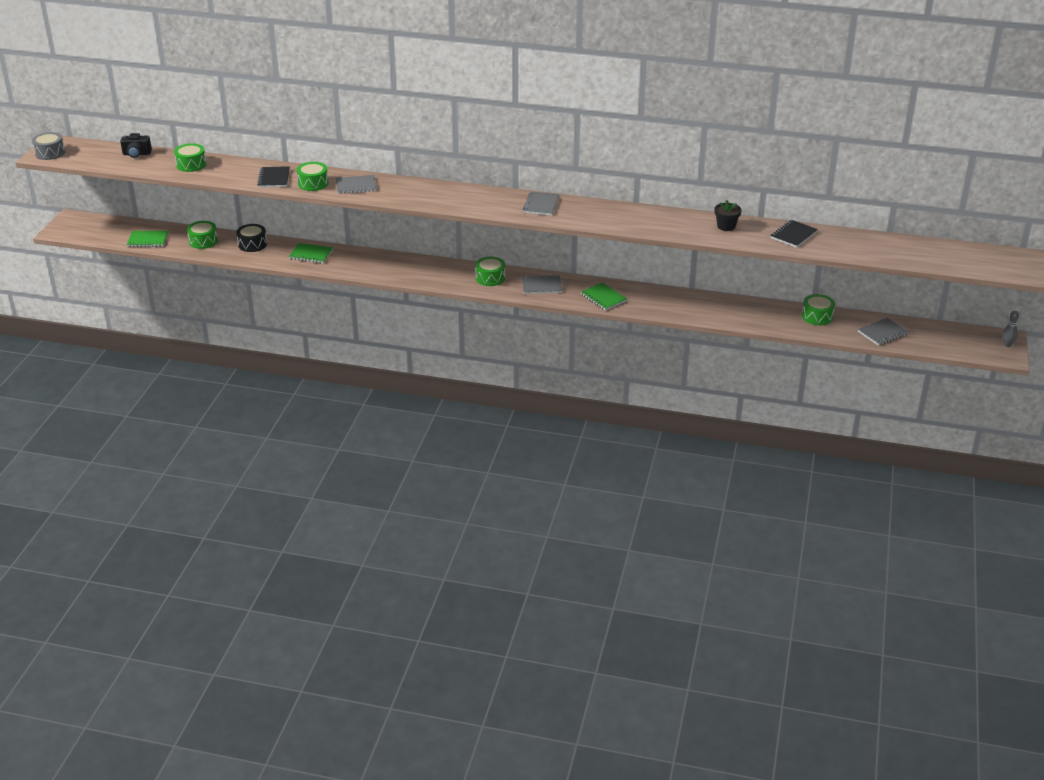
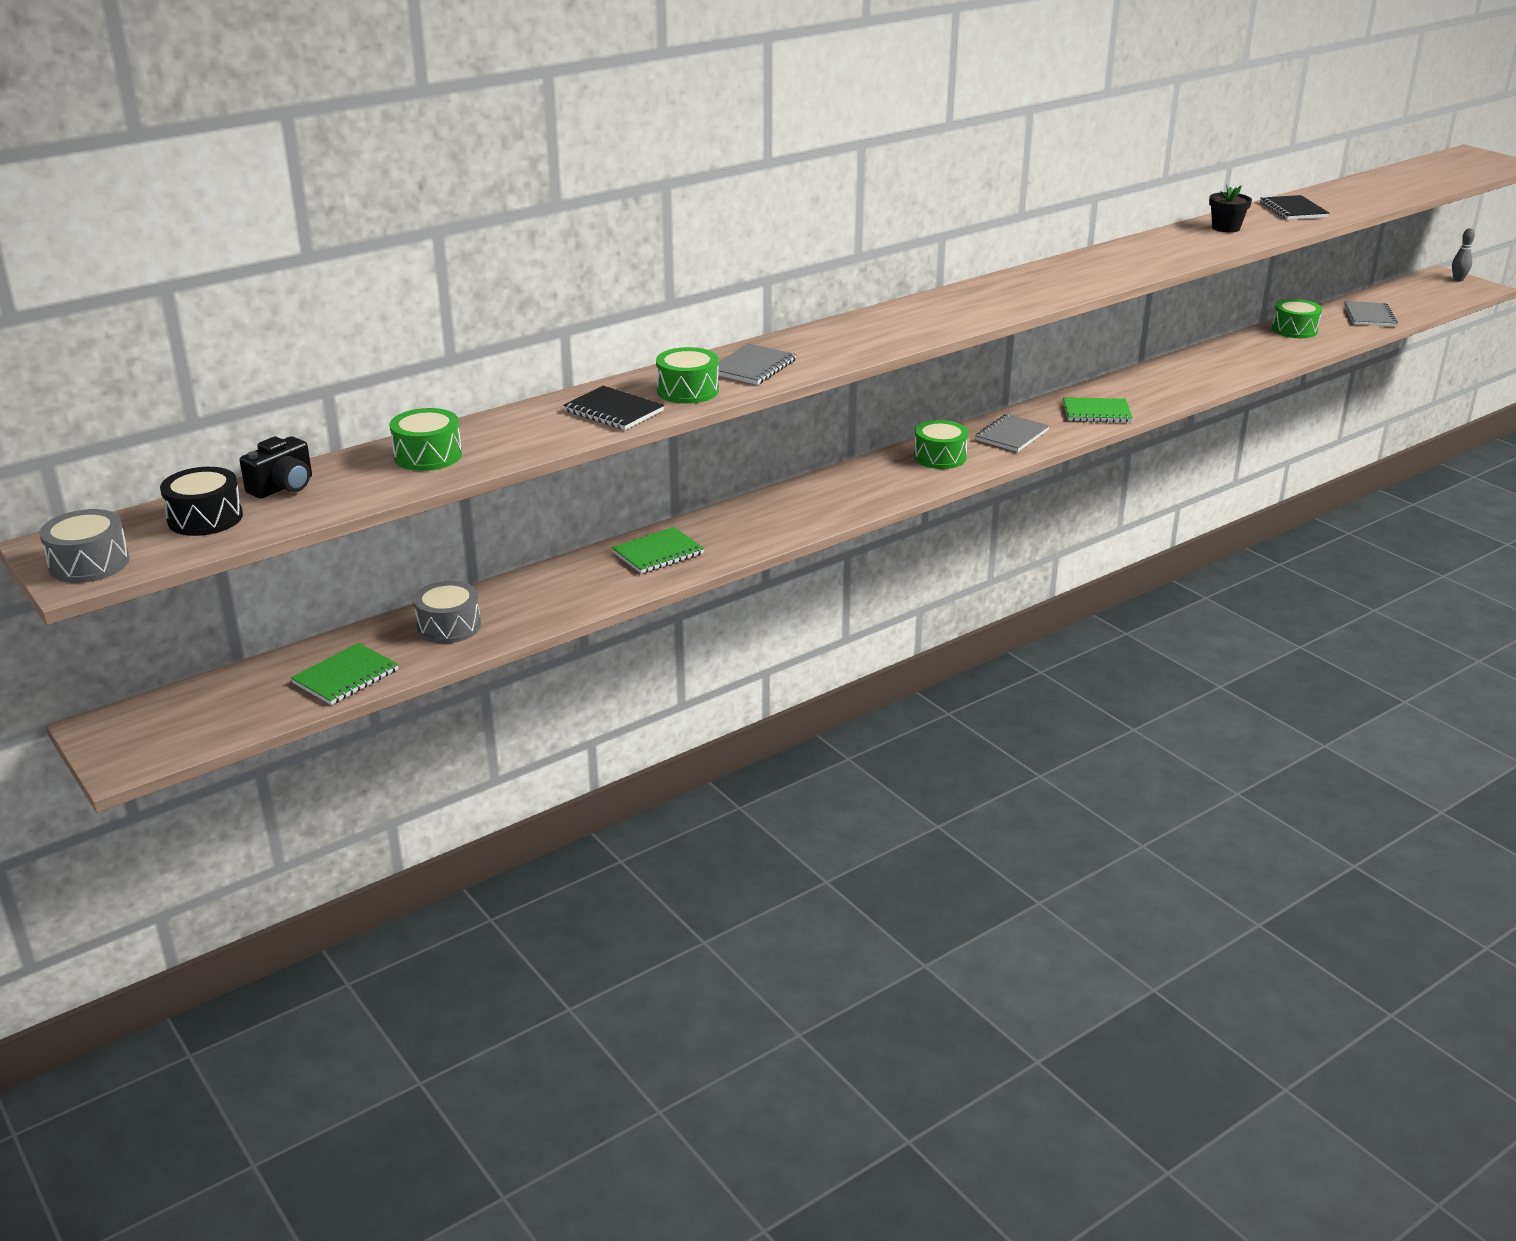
camera: 50 degrees left, 5 degrees down
green drum [187,221,218,249] -> grey drum [413,581,481,643]
black drum [236,224,267,252] -> black drum moved to [160,467,243,536]
grey notebook [523,192,559,215] -> none

